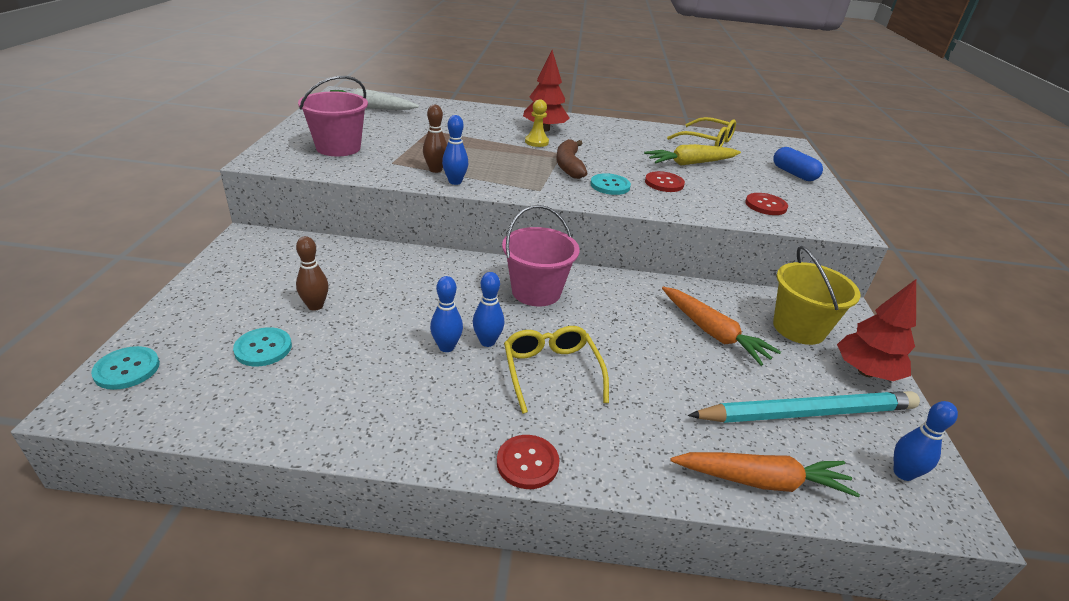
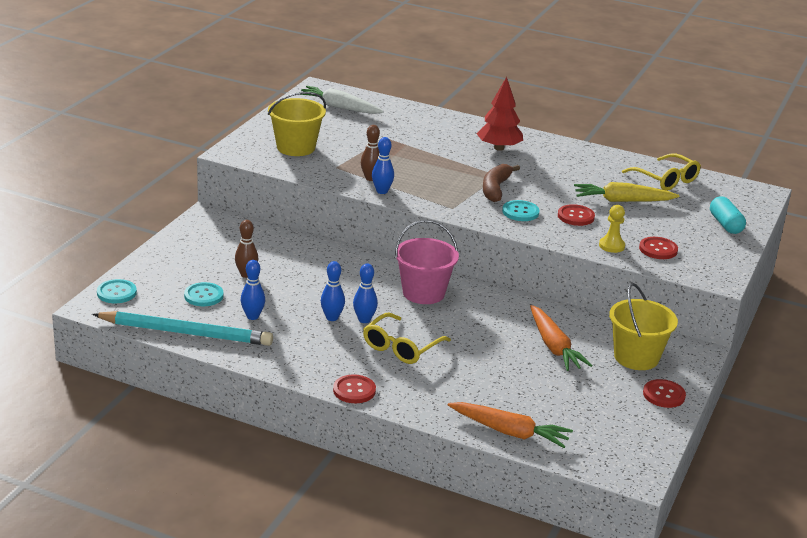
camera: 20 degrees right, 5 degrees down
pink bucket [298,76,368,156] -> yellow bucket [268,92,326,156]
yellow glasses [504,326,609,414] -> yellow glasses turned 150 degrees counterclockwise [363,313,451,364]
yellow pawn [525,99,549,147] -> yellow pawn moved to [599,205,625,253]
turquoise pencil [688,391,920,423] -> turquoise pencil moved to [92,311,273,346]
blue capsule [773,147,823,181] -> turquoise capsule [710,196,746,234]
red tree [837,279,916,381] -> red button [643,379,686,408]
blue bowling pin [894,401,958,481] -> blue bowling pin moved to [241,260,265,320]

